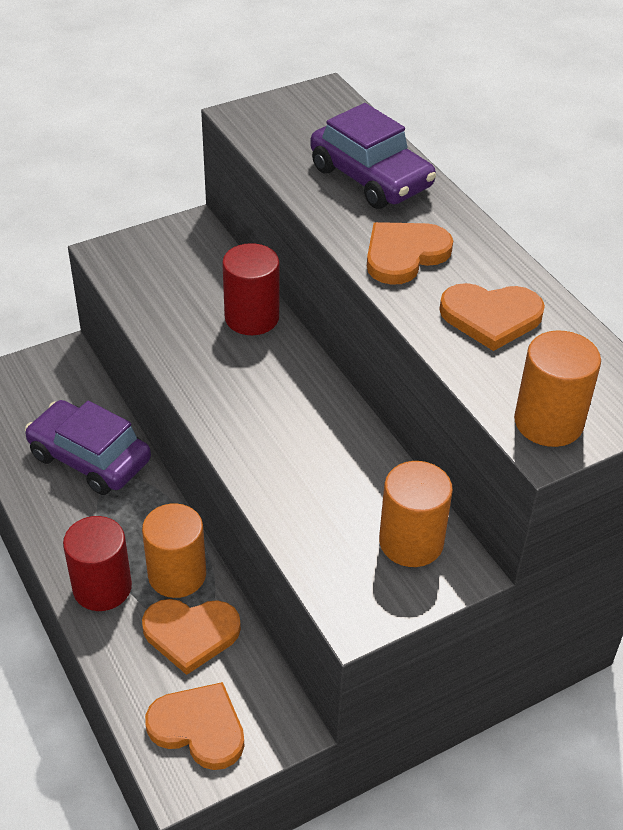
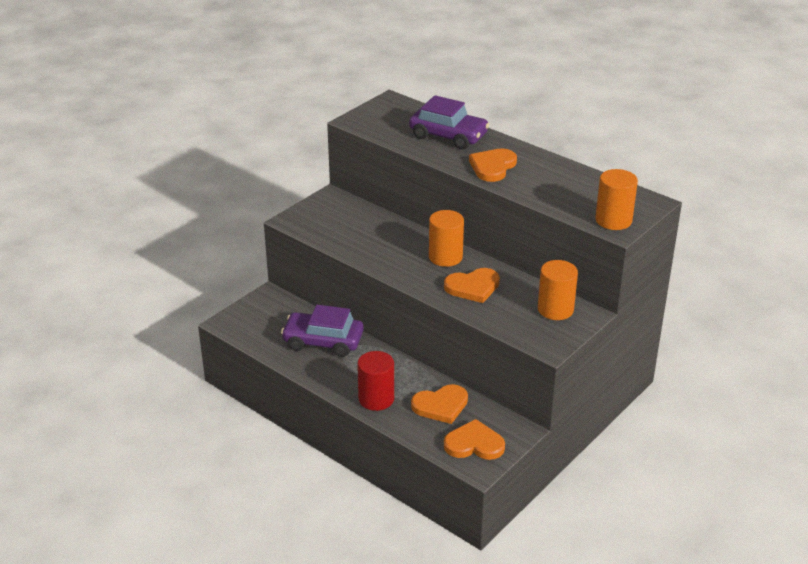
camera: 20 degrees left, 10 degrees down
orange cylinder [142,503,206,598] -> orange cylinder moved to [429,210,464,267]
red cylinder [222,243,279,335] -> none
orange heart [439,283,545,351] -> orange heart moved to [444,268,500,303]

